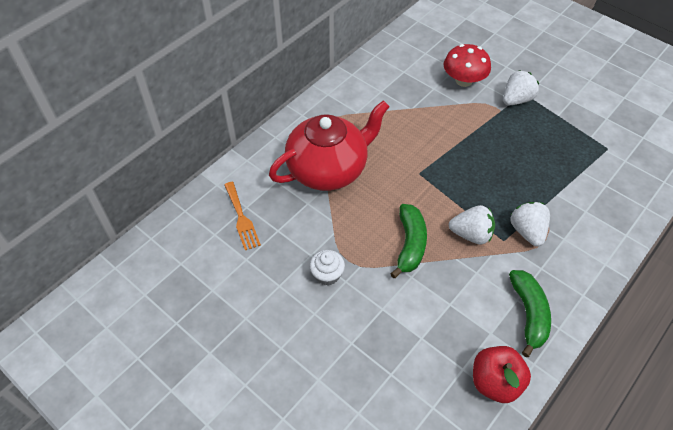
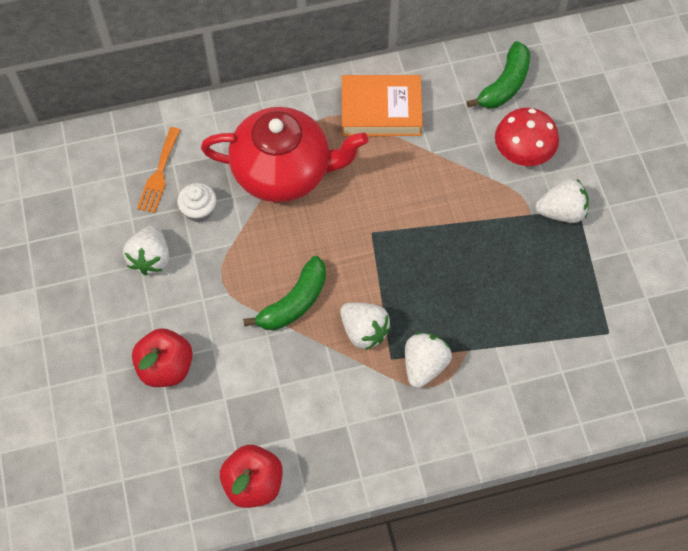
camera: 35 degrees right, 10 degrees up
white cupcake [309,250,345,285] -> white cupcake moved to [177,183,217,223]
green banana [509,270,551,357] -> green banana moved to [467,41,530,109]
none -> white strawberry [123,225,169,275]
none -> red apple [132,328,193,387]
none -> orange book [342,75,423,136]

